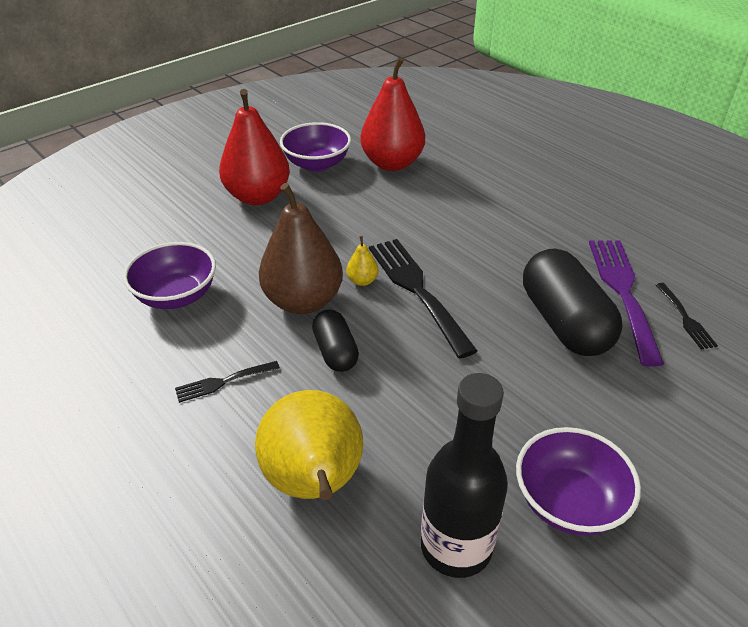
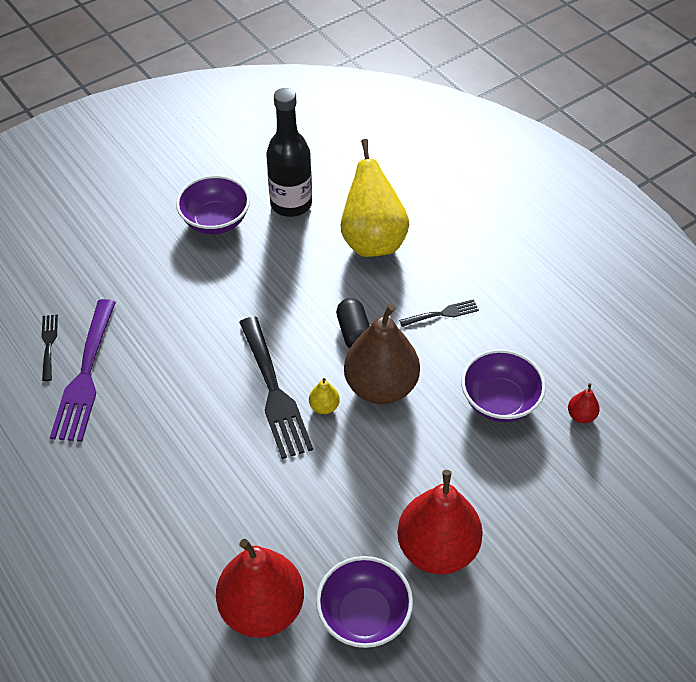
camera: 175 degrees left, 10 degrees up
black capsule [523,248,622,356] -> none
none -> red pear [568,383,600,423]

